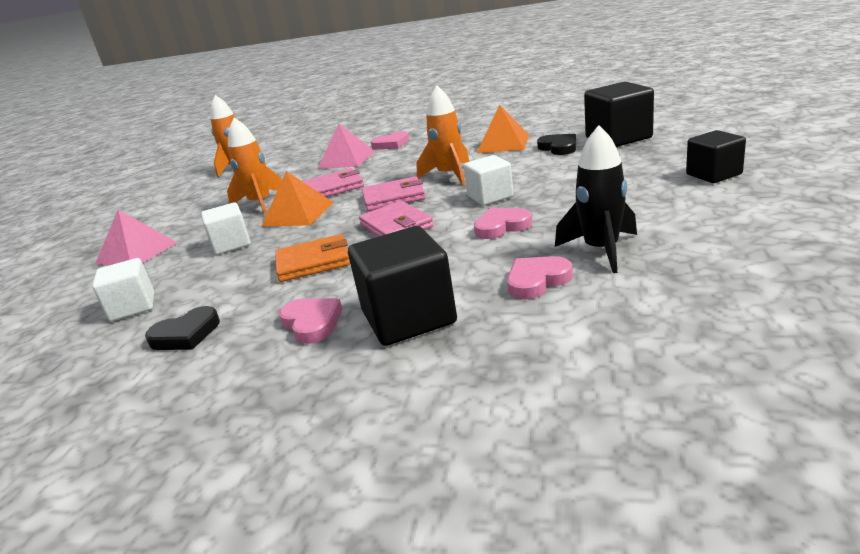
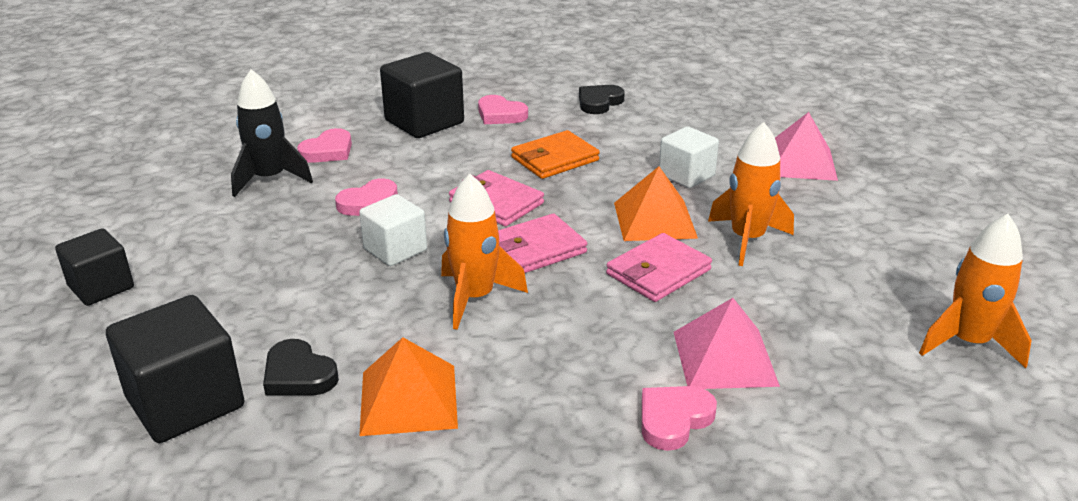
camera: 155 degrees right, 5 degrees up
white cube [92,258,154,321] -> none

